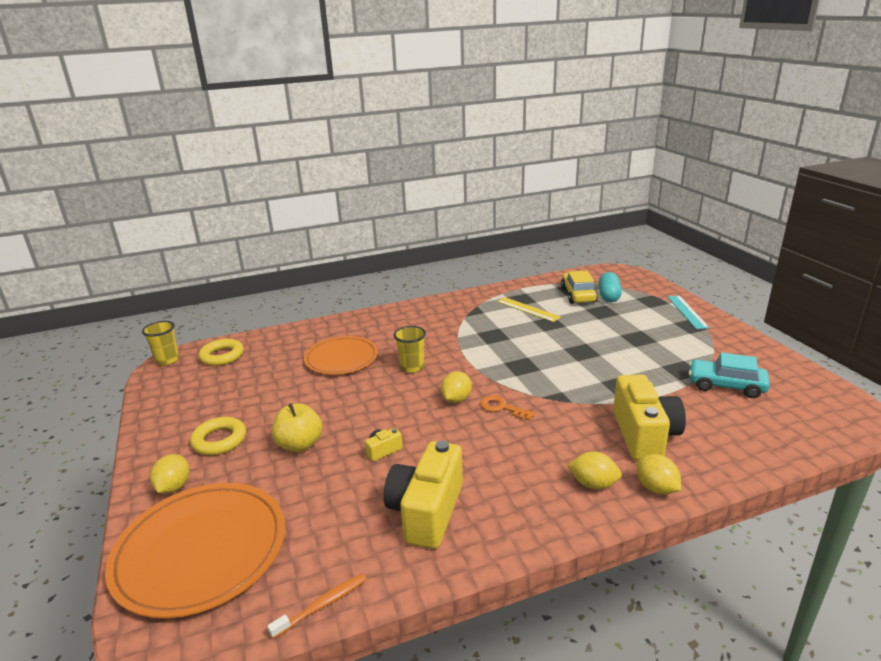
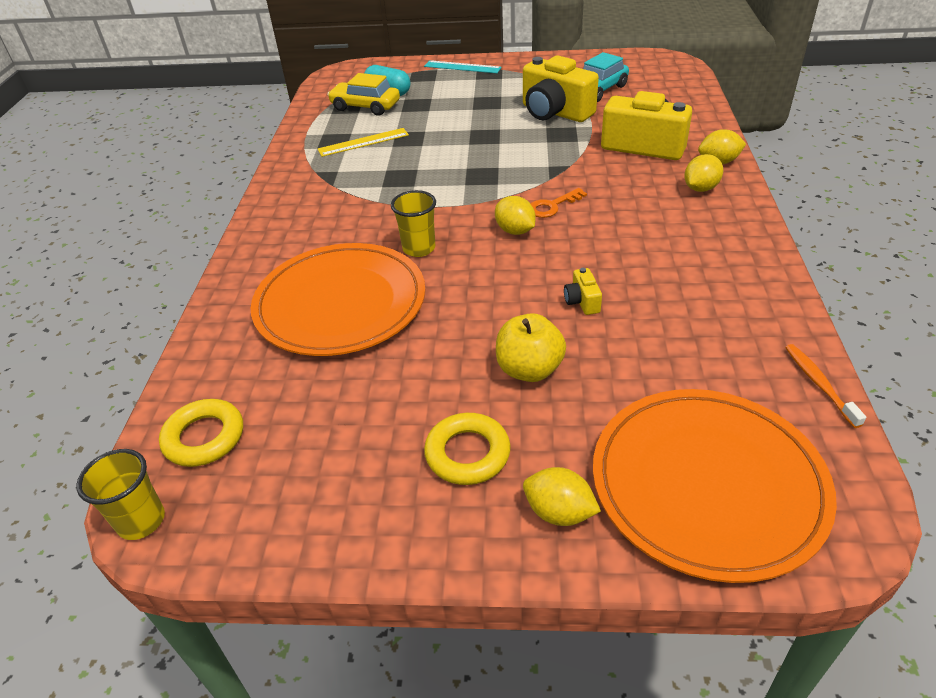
camera: 65 degrees left, 15 degrees up
orange plate [304,336,378,374] -> orange plate [251,243,425,356], size x1.52
yellow camera [384,440,463,549] -> yellow camera moved to [523,56,599,122]

